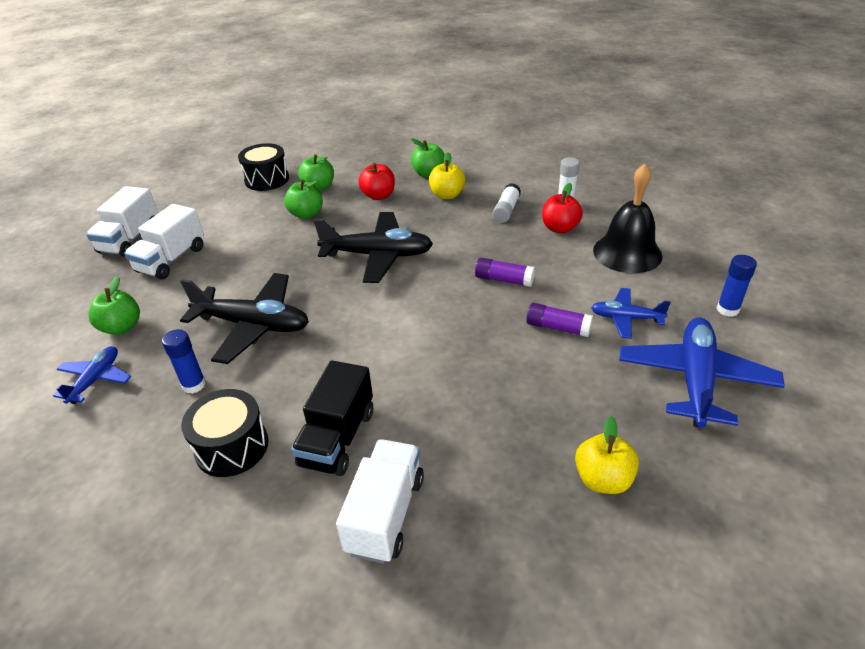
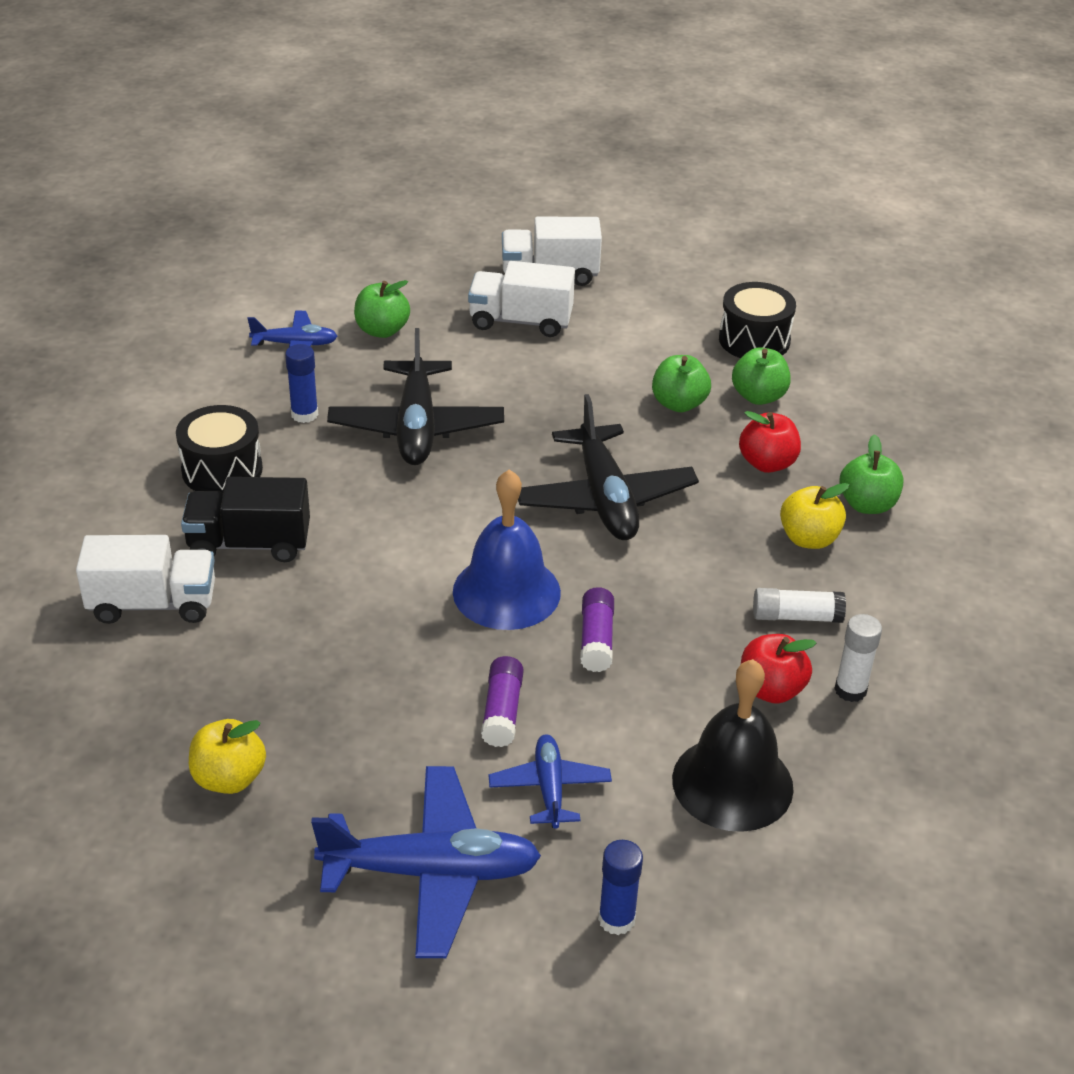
camera: 70 degrees right, 0 degrees up
none -> blue bell [453,469,561,630]

